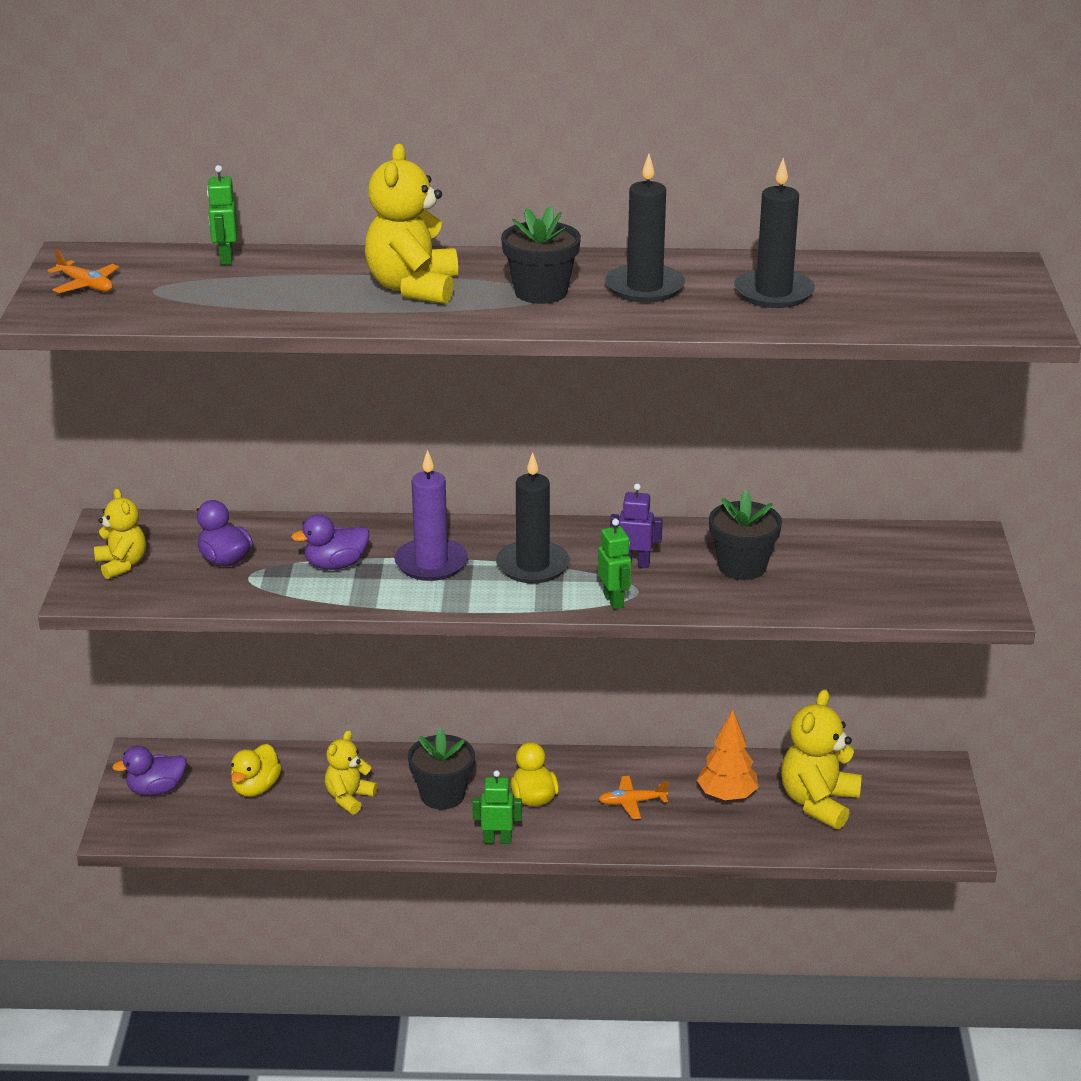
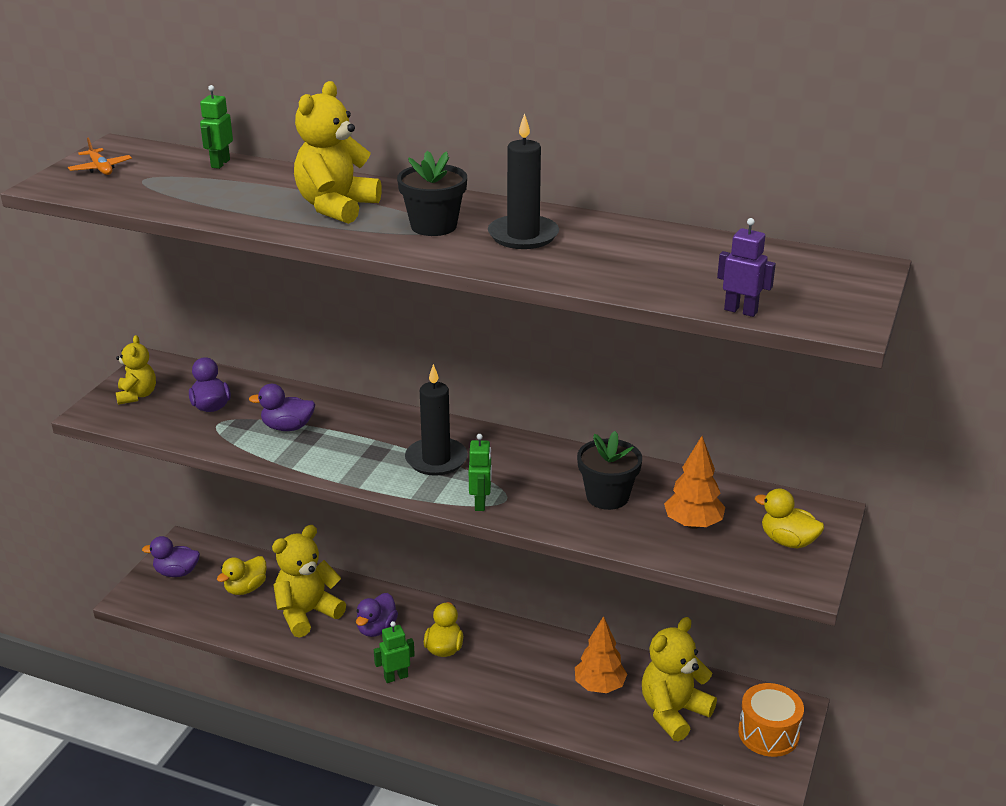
camera: 20 degrees right, 0 degrees up
yellow teddy bear [325,730,378,815] -> yellow teddy bear [272,525,346,638], size x1.65
purple candle [394,450,468,581] -> none
black flower pot [408,728,475,810] -> purple duck [356,593,398,637]
green robot [472,770,522,844] -> green robot turned 45 degrees counterclockwise [374,621,415,683]
orange plane [599,776,669,819] -> none
purple robot [610,484,663,568] -> purple robot moved to [717,218,776,317]
black candle [734,158,815,308] -> none
none -> orange tree [664,436,725,529]
none -> orange drum [738,683,804,757]
none -> yellow duck [755,488,824,548]

